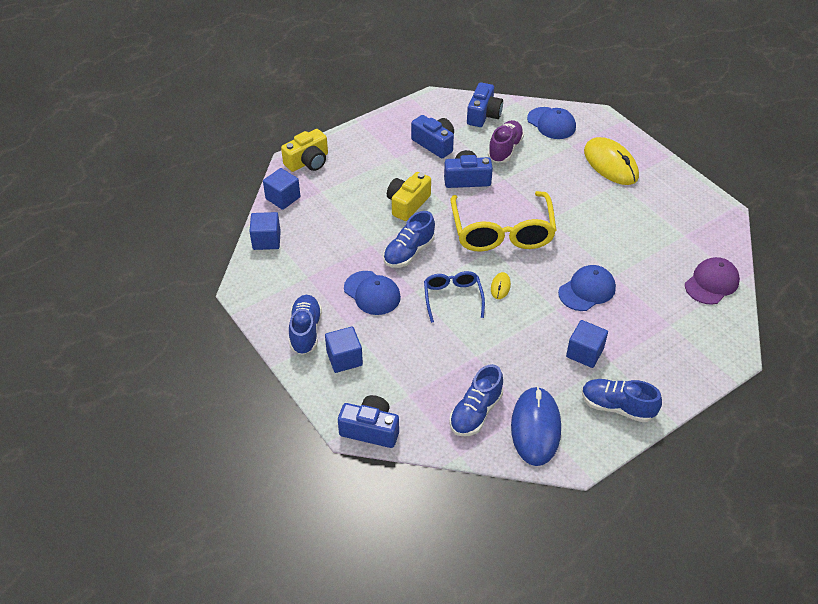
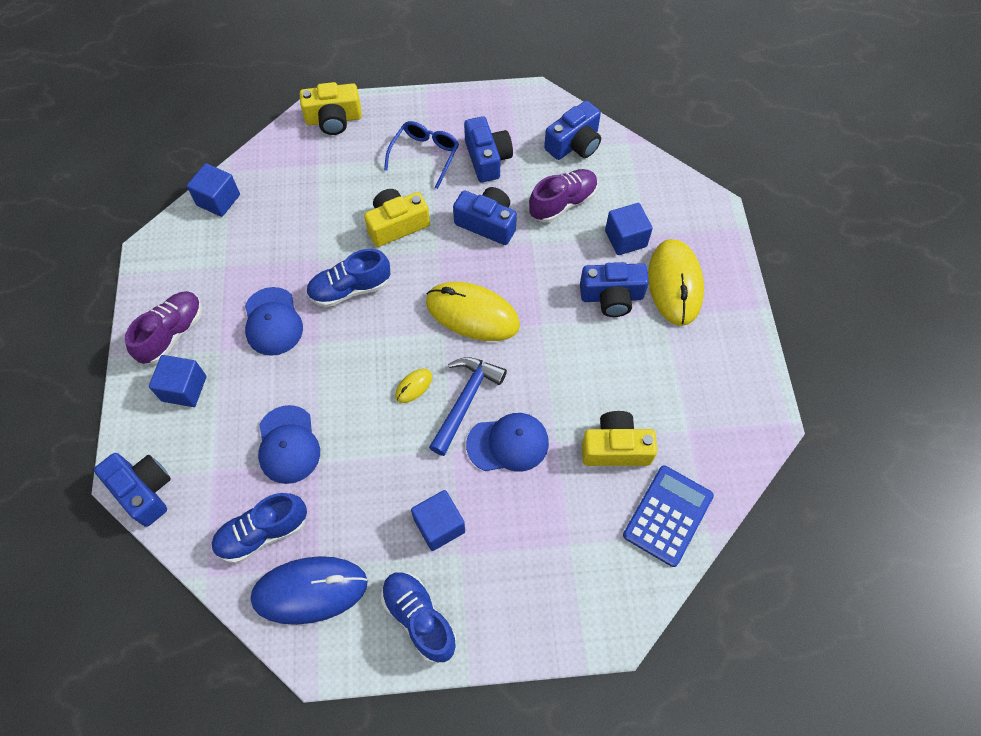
camera: 30 degrees right, 15 degrees up
blue cube [263,168,300,210] -> blue cube moved to [605,203,653,255]
blue shoe [289,295,322,355] -> purple shoe [125,291,202,364]
blue glasses [424,271,485,323] -> blue glasses moved to [384,121,459,189]
yellow glasses [451,191,556,252] -> yellow mouse [426,282,520,341]
blue mouse [511,386,561,466] -> blue mouse turned 45 degrees clockwise [250,556,368,625]
blue cap [527,107,576,139] -> blue cap moved to [258,405,320,484]
purple cap [685,257,740,305] -> blue calculator [623,465,714,567]
none -> blue hammer [429,357,507,456]
none -> blue camera [580,262,649,317]
none -> yellow camera [582,411,657,466]

